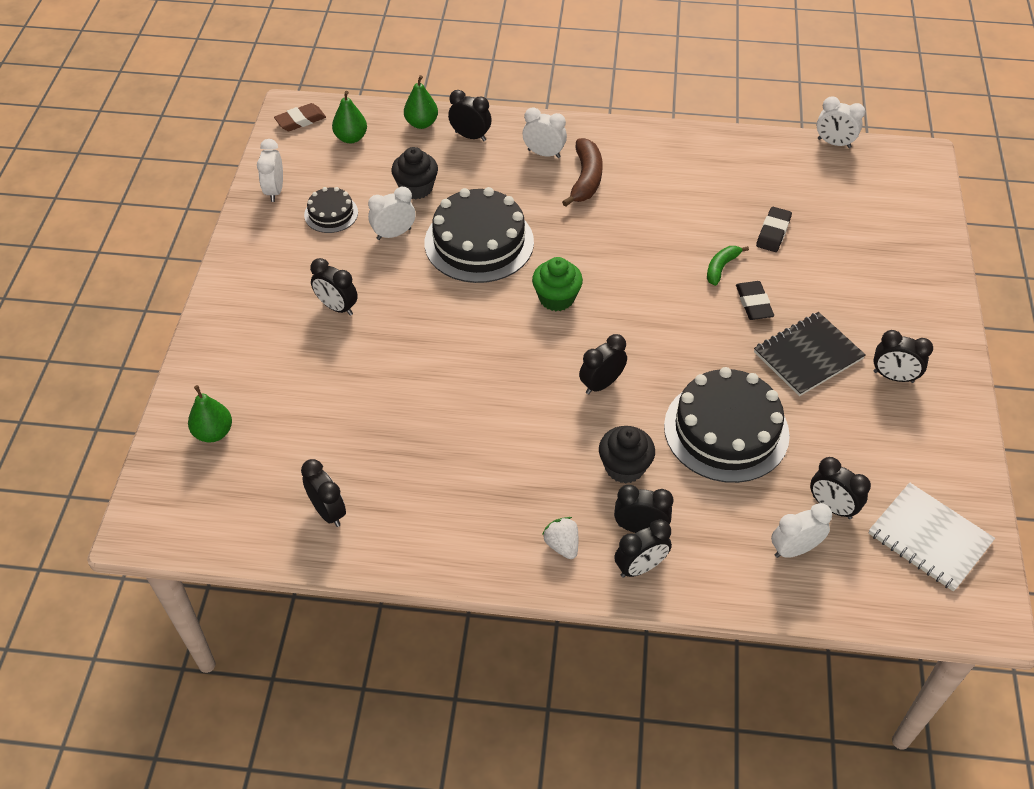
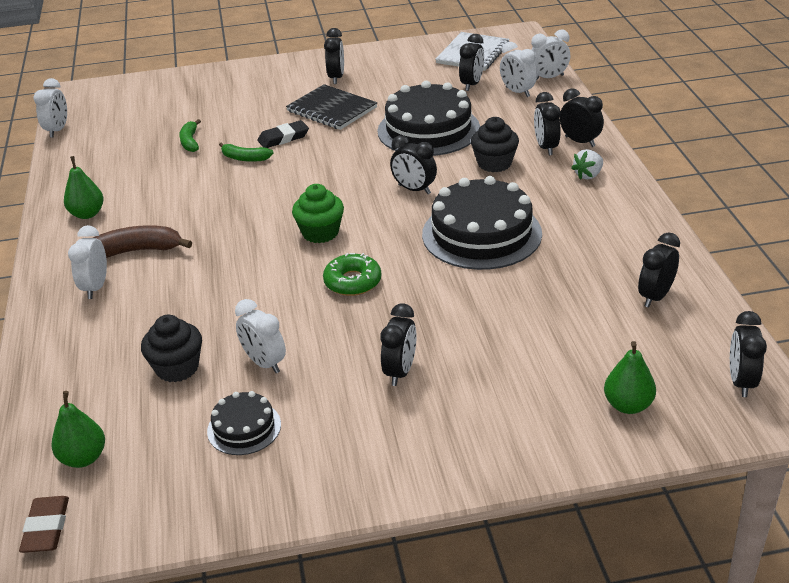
camera: 105 degrees left, 15 degrees down
white clock [257,139,283,202] -> white clock moved to [531,30,570,81]
brown eraser [274,103,326,131] -> brown eraser turned 45 degrees clockwise [19,496,69,553]
green pear [404,75,438,129] -> green pear moved to [64,156,104,219]
black cake [425,187,534,283] -> black cake moved to [422,176,542,270]
black clock [448,90,492,141] -> black clock moved to [730,311,767,397]
black eraser [756,207,792,252] -> green banana [179,119,201,152]
none -> green donut [323,253,382,296]

